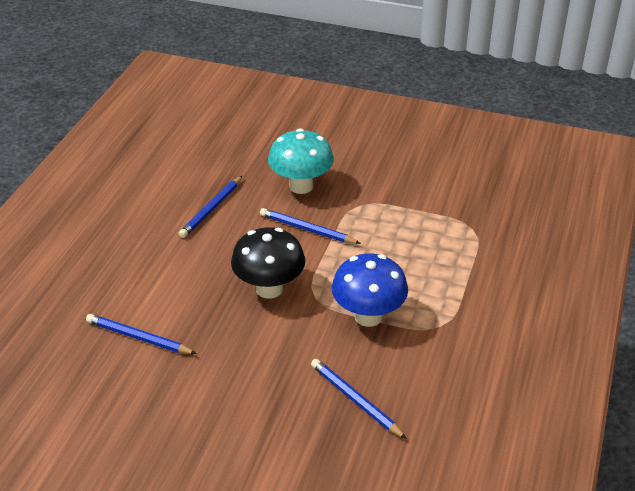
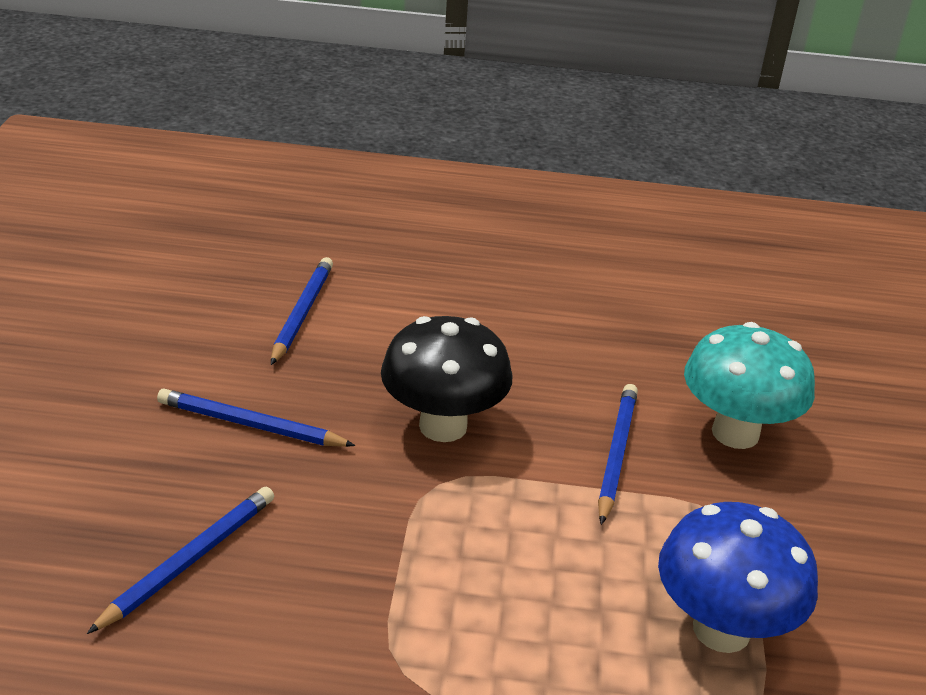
camera: 75 degrees right, 5 degrees down
blue pencil [179,176,242,238] -> blue pencil moved to [157,389,356,447]
blue mushroom [332,253,408,327] -> blue mushroom moved to [658,502,818,653]

